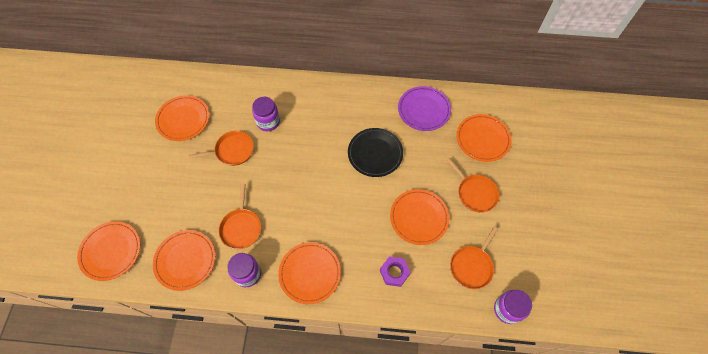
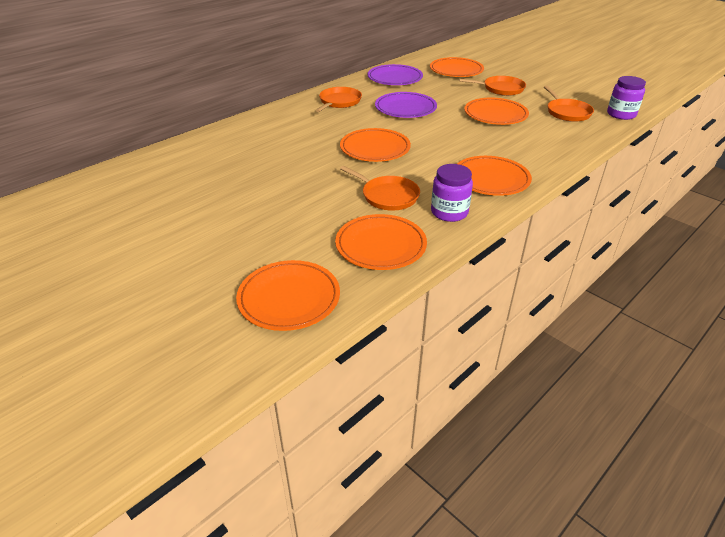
camera: 50 degrees left, 25 degrees down
orange plate [155,95,209,141] -> orange plate moved to [340,128,411,162]
orange pan [189,131,254,166] -> orange pan moved to [315,87,362,112]
purple jar [252,97,280,131] -> none
black plate [348,128,403,177] -> purple plate [375,92,437,118]
purple nut [380,256,411,287] -> none

